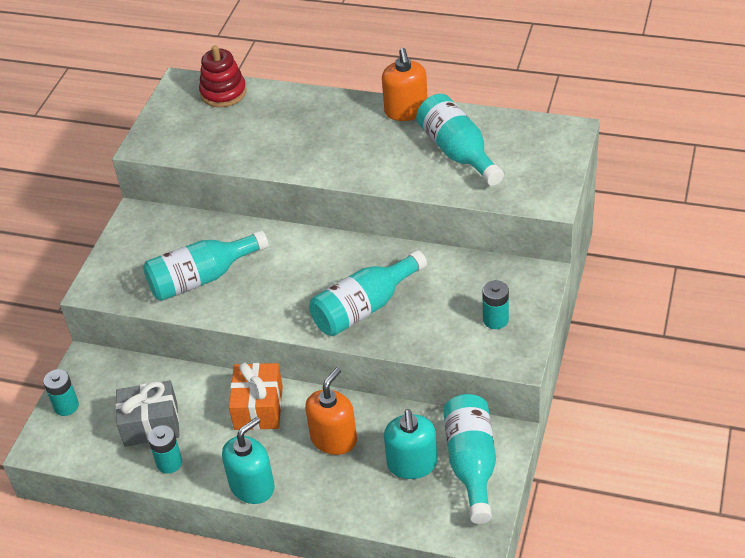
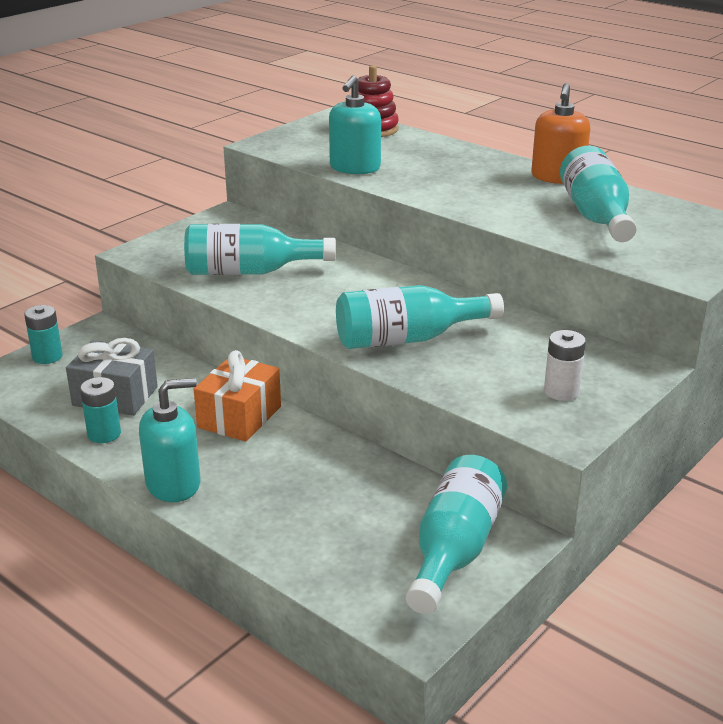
camera: 20 degrees right, 15 degrees down
orange soap dispenser [305,367,357,455] -> none
turquoise soap dispenser [384,409,437,479] -> turquoise soap dispenser moved to [329,75,381,174]
turquoise battery [482,280,509,329] -> white battery [544,330,586,401]

